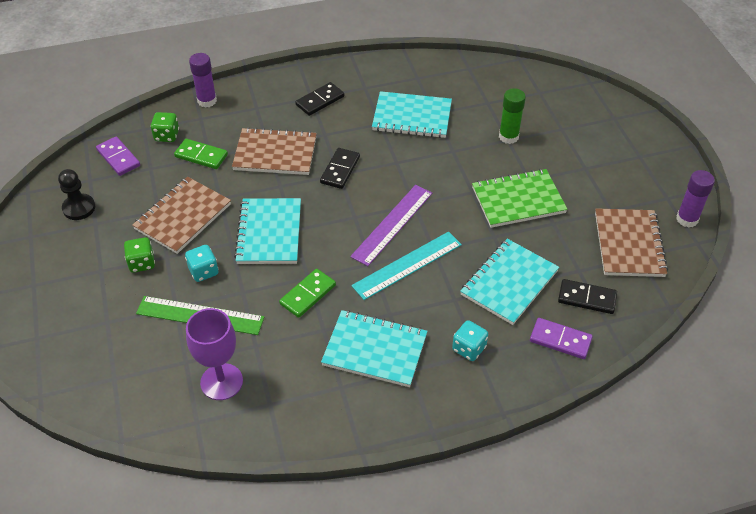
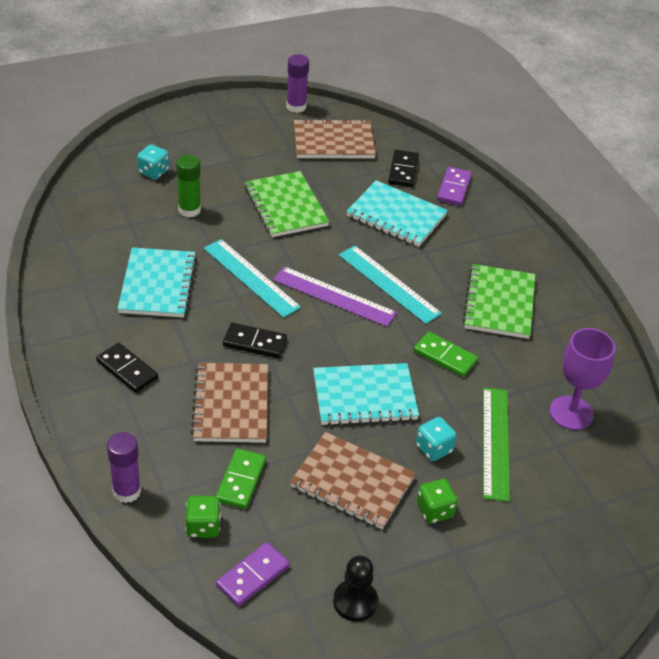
camera: 100 degrees left, 5 degrees down
turquoise notebook [321,310,428,387] -> green notebook [463,264,535,339]
turquoise dice [452,320,488,361] -> turquoise dice moved to [137,144,169,180]
none -> turquoise ruler [204,239,301,318]

